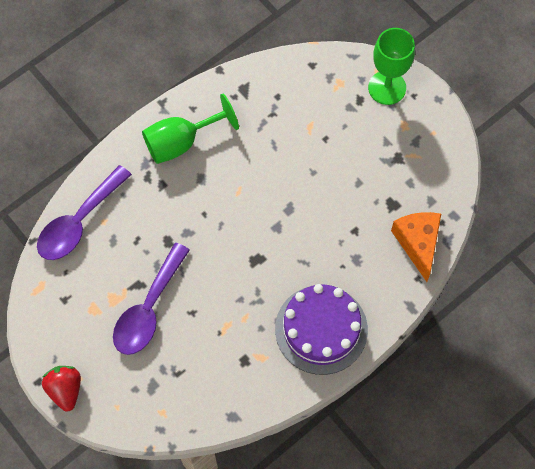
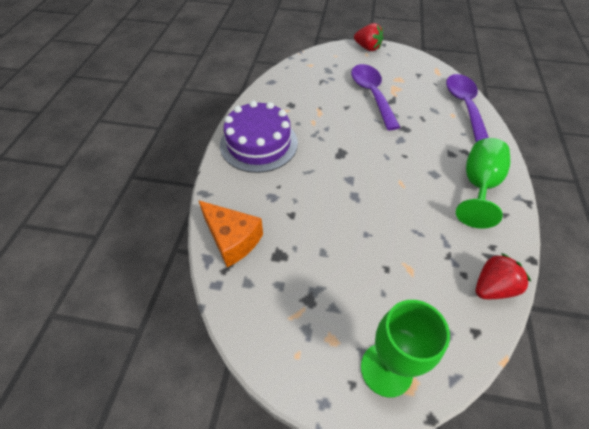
camera: 140 degrees right, 15 degrees down
none -> red strawberry [476,253,531,299]

